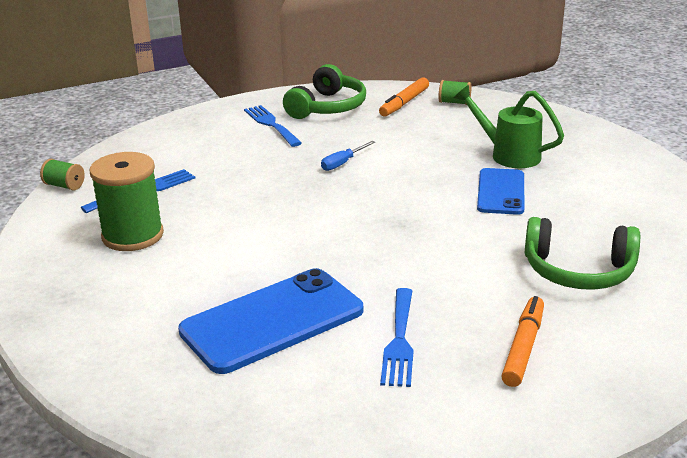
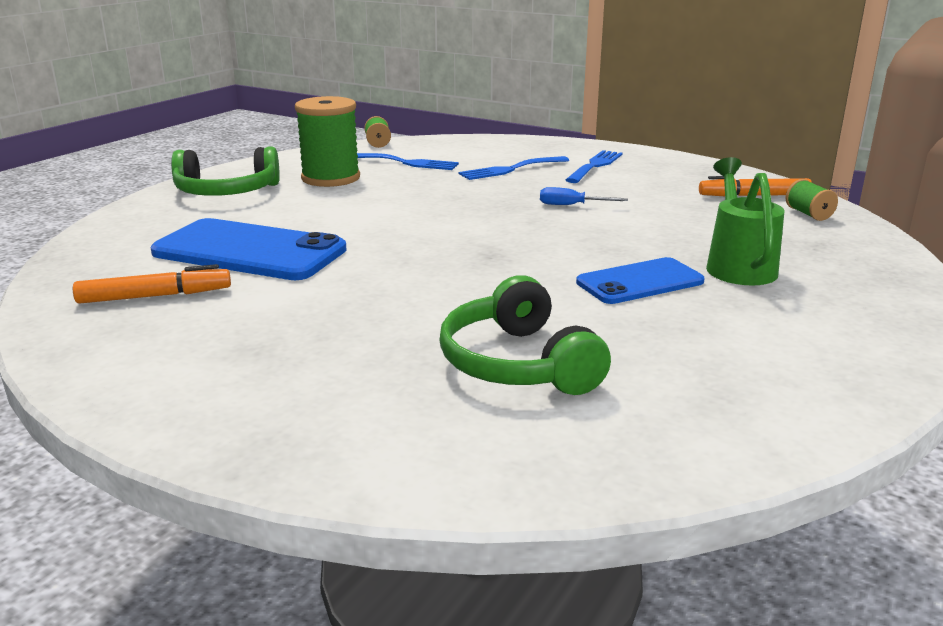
camera: 55 degrees right, 5 degrees down
green headphones [283,64,366,119] -> green headphones moved to [171,146,280,196]
blue fork [380,288,414,387] -> blue fork moved to [459,156,569,180]
orange marker [501,296,544,387] -> orange marker moved to [73,264,231,304]

